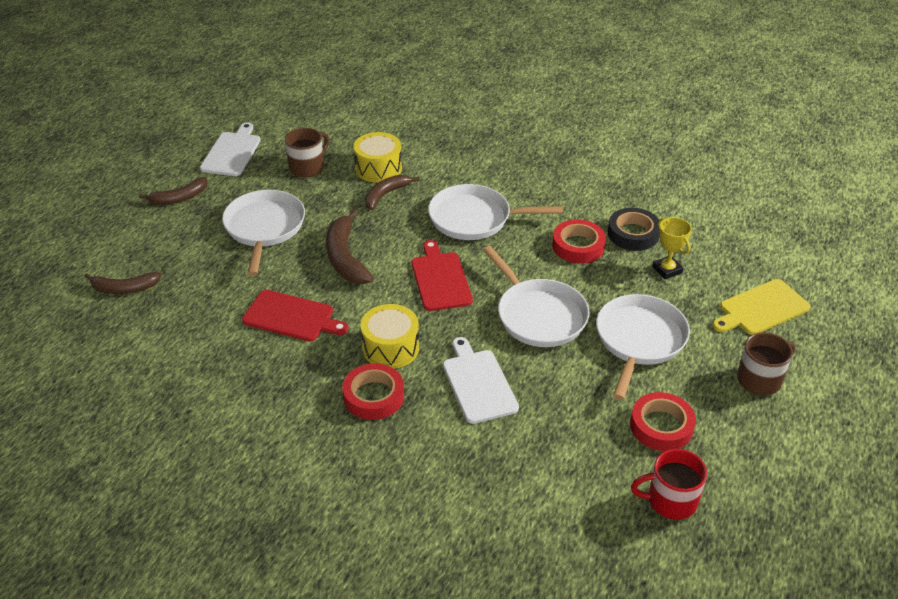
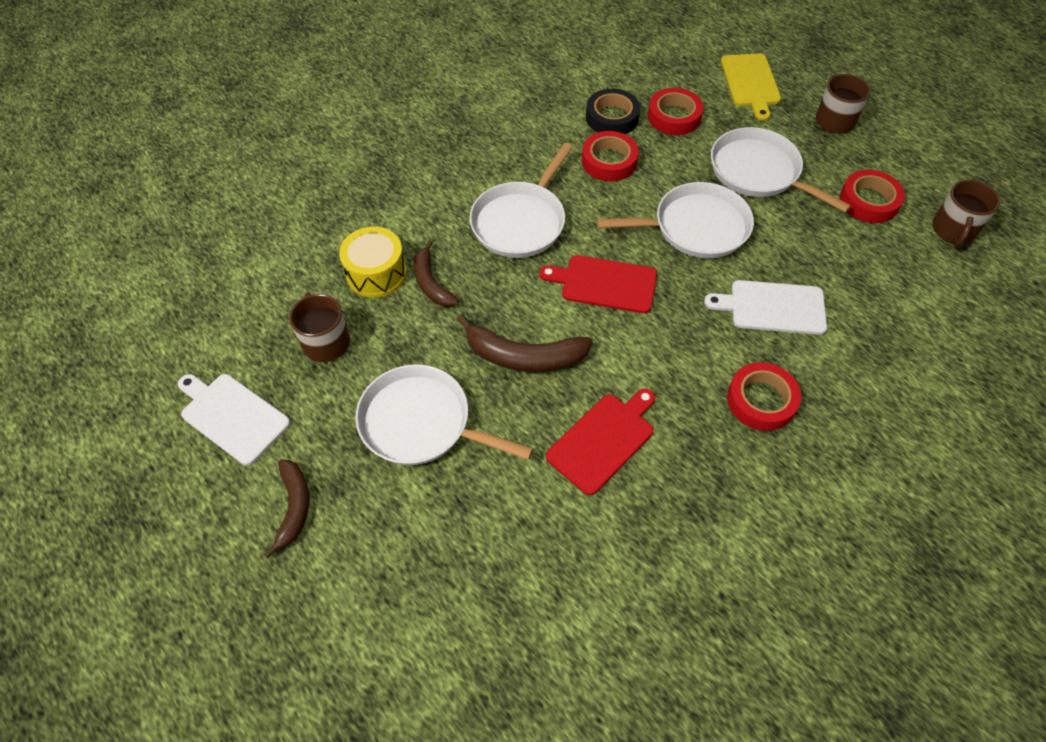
camera: 65 degrees left, 15 degrees up
brown banana [84,272,161,294] -> none
yellow drum [360,304,419,369] -> none
red mug [631,449,707,520] -> brown mug [932,180,1000,246]
yellow trophy [652,217,692,280] -> red tape [648,88,704,135]

